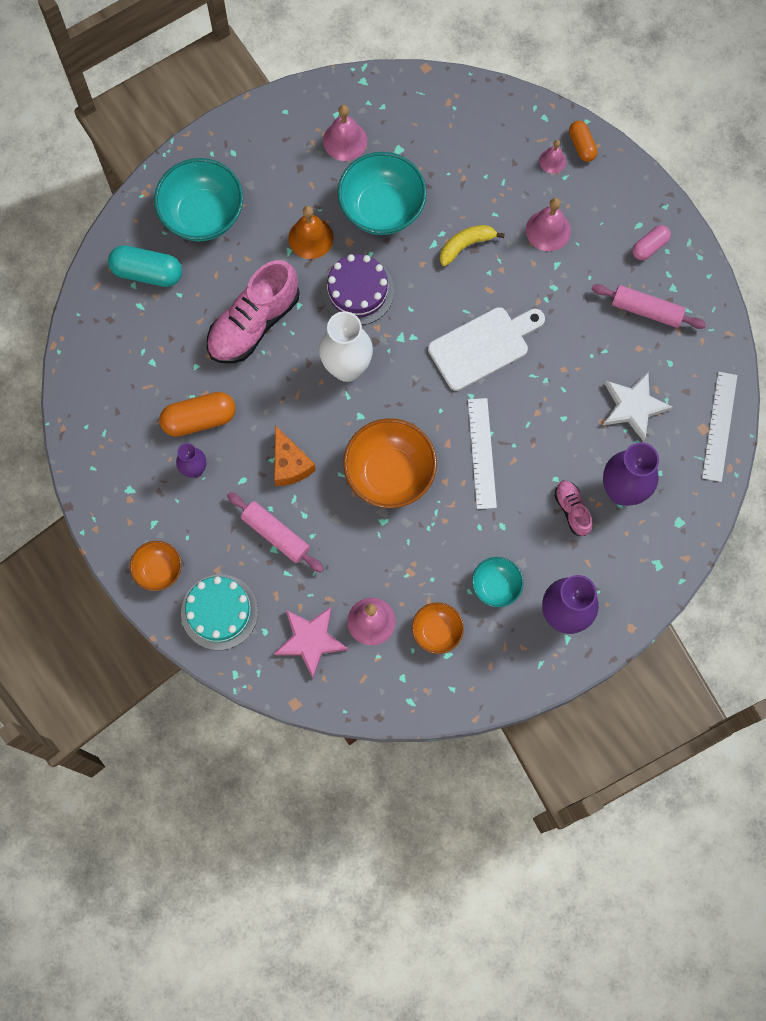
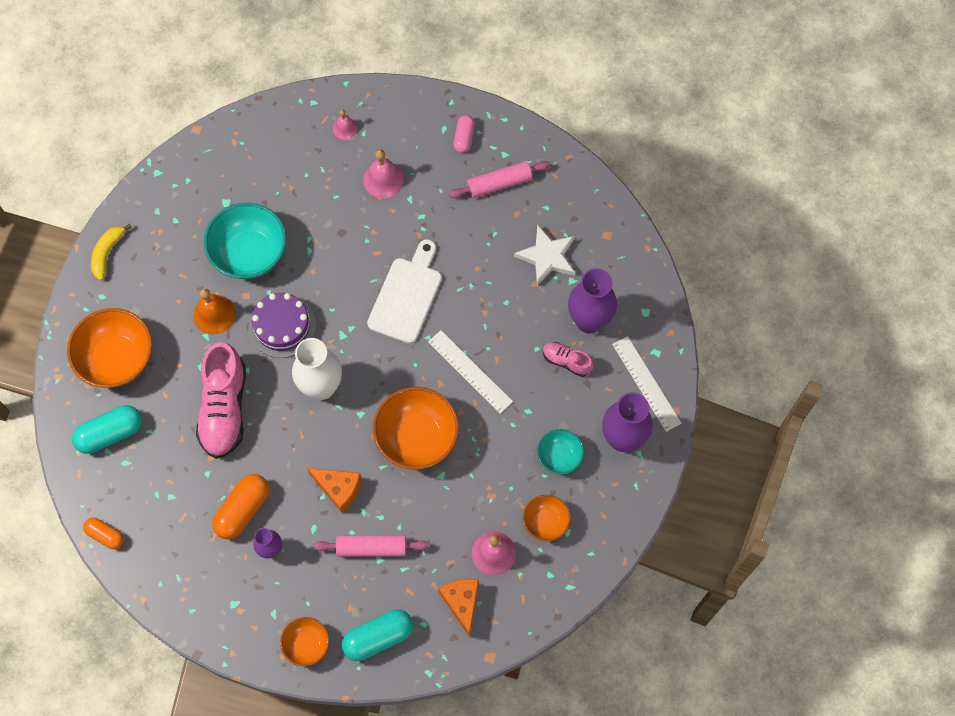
camera: 40 degrees left, 5 degrees down
turquoise bowl [154,158,243,241] -> orange bowl [67,308,152,388]
turquoise cake [181,574,258,650] -> turquoise capsule [342,609,413,661]
pink star [274,607,348,678] -> orange cheese [438,579,479,637]
pink bell [323,105,367,161] -> none
yellow banana [440,225,505,266] -> yellow banana moved to [91,224,132,281]
orange capsule [569,121,598,162] -> orange capsule moved to [83,518,124,549]
white ruler [702,372,738,482] -> white ruler moved to [612,336,682,432]

